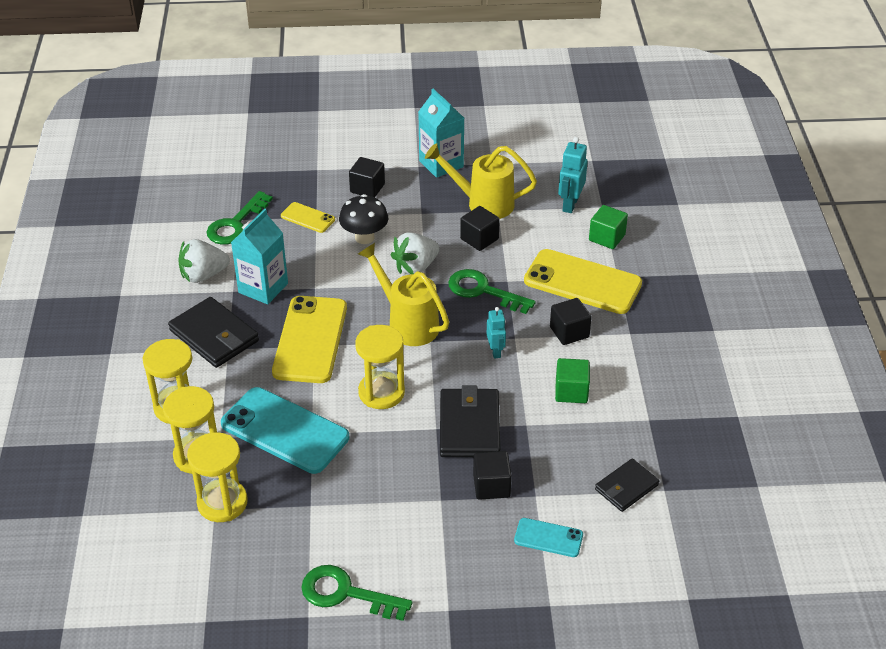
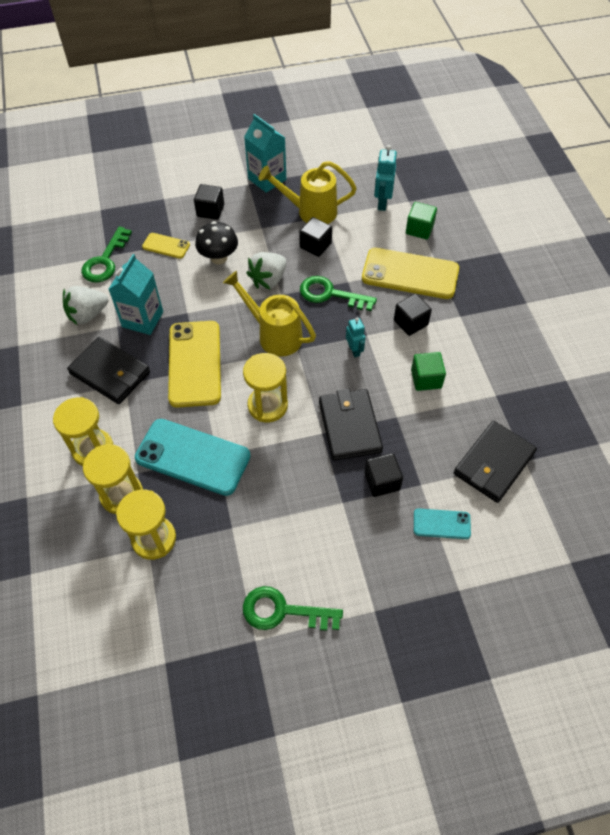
camera: 10 degrees left, 15 degrees up
black wallet [595,458,659,512] -> black wallet [454,421,537,503], size x1.60

